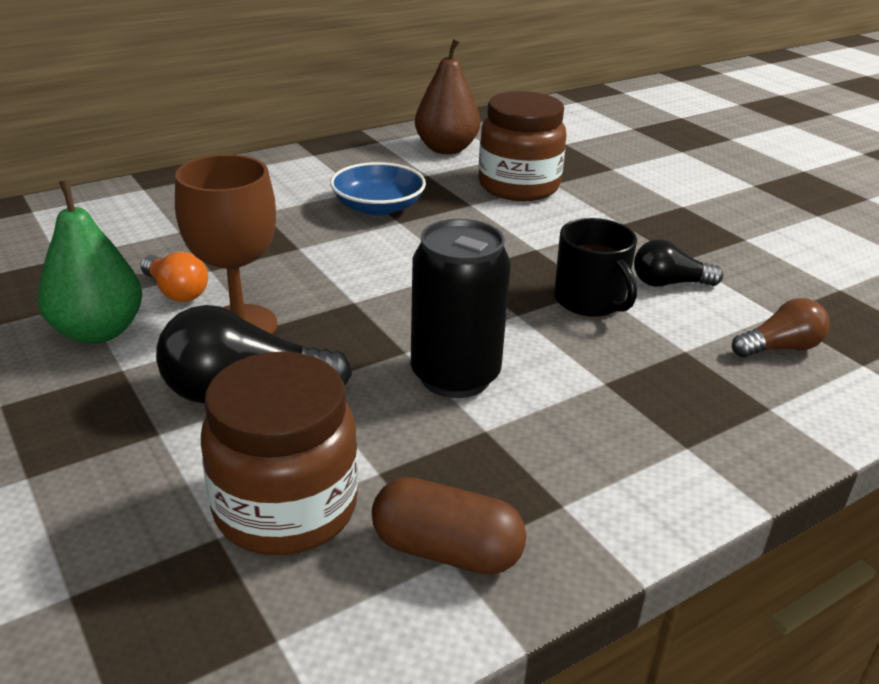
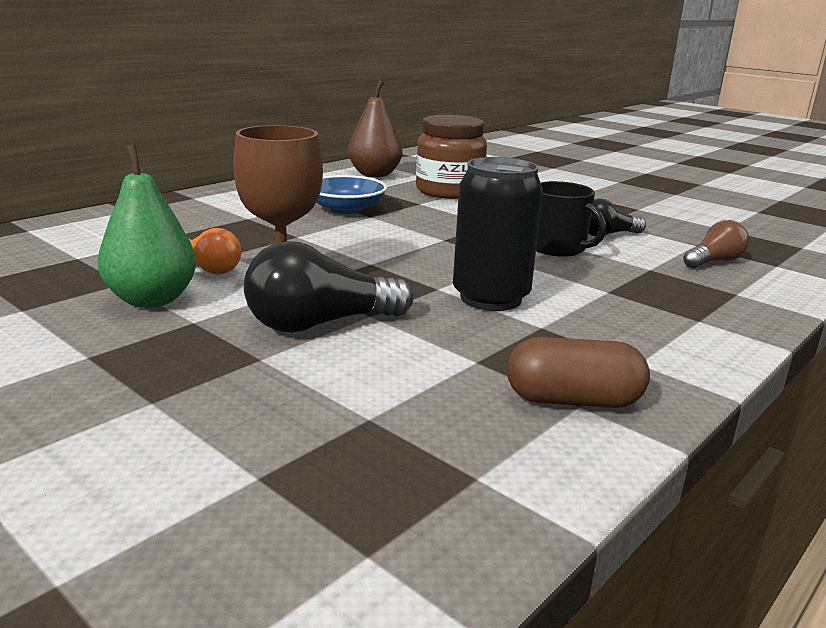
camera: 15 degrees left, 10 degrees down
brown jar [201,351,358,555] -> none

